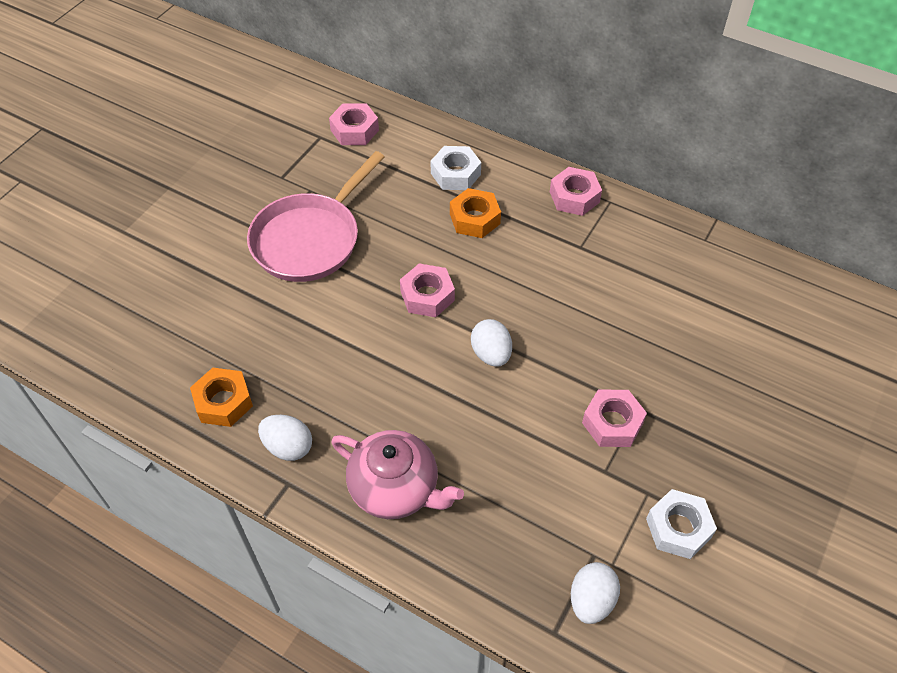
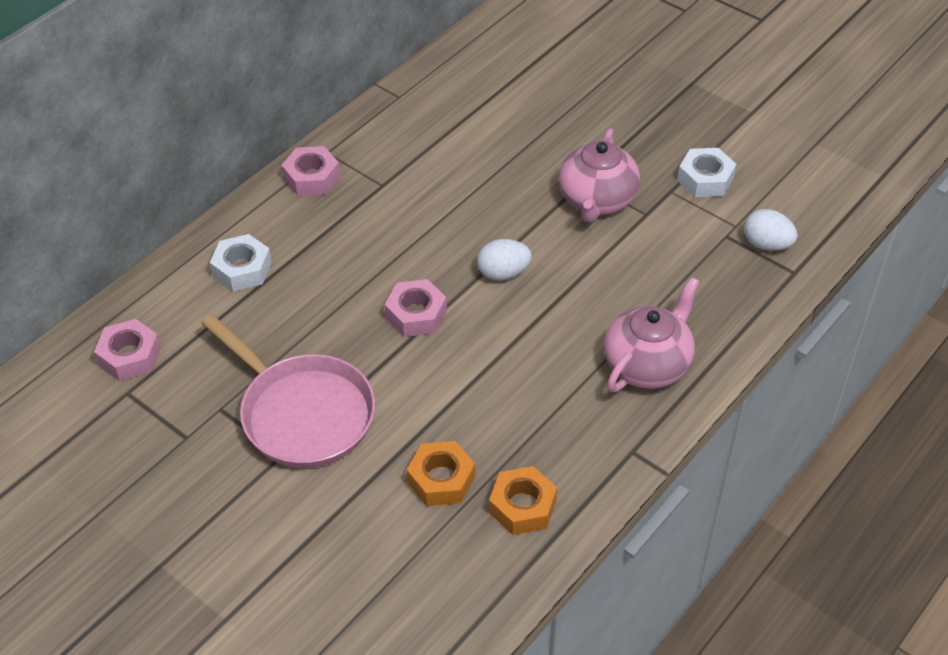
camera: 80 degrees left, 5 degrees down
white egg [258,415,312,461] -> none
orange nut [450,188,501,238] -> orange nut moved to [407,441,475,506]
pink nut [582,390,647,447] -> pink teapot [559,128,640,222]

